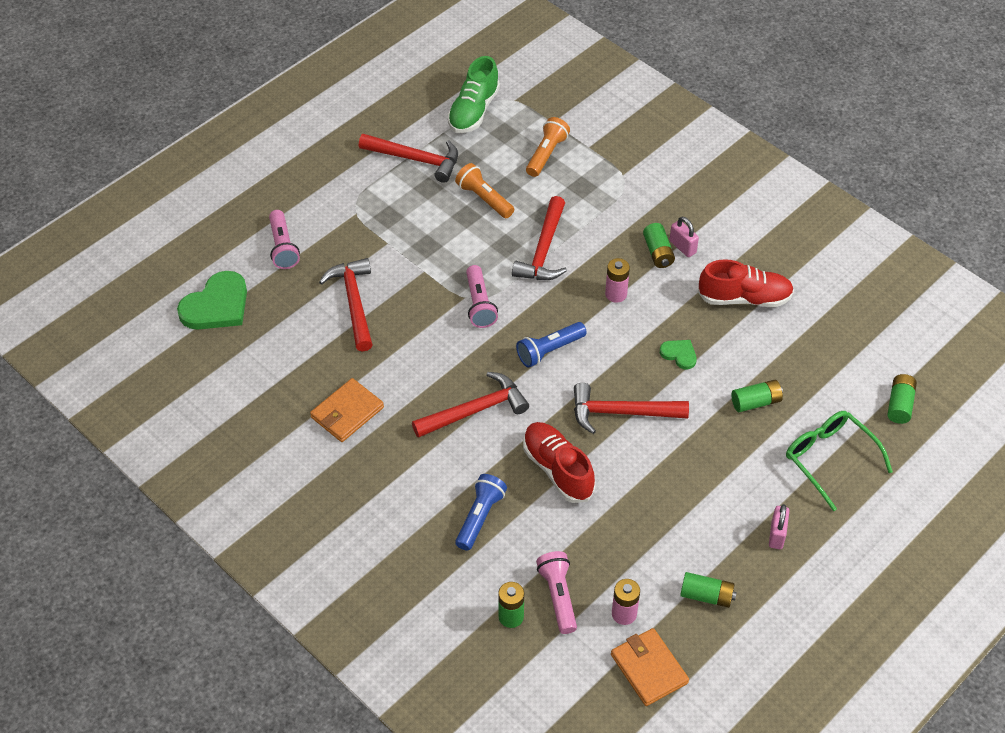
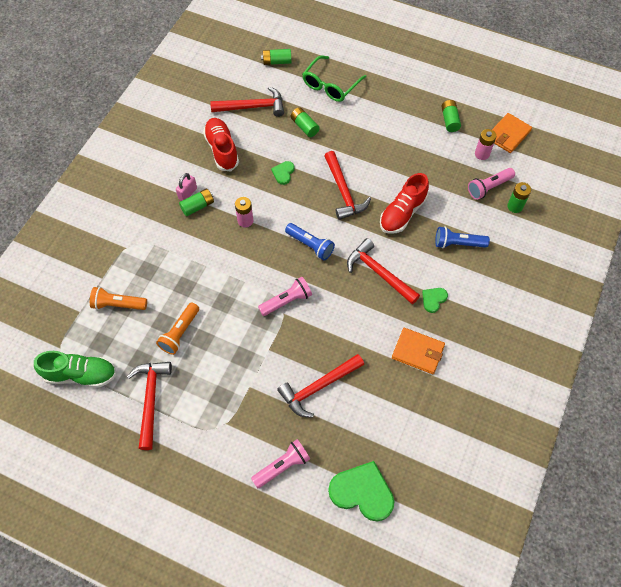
camera: 110 degrees left, 10 degrees up
red hammer [512,196,567,280] -> red hammer moved to [210,86,284,117]
pink padlock [769,504,789,549] -> none
none -> green heart [422,288,448,313]

